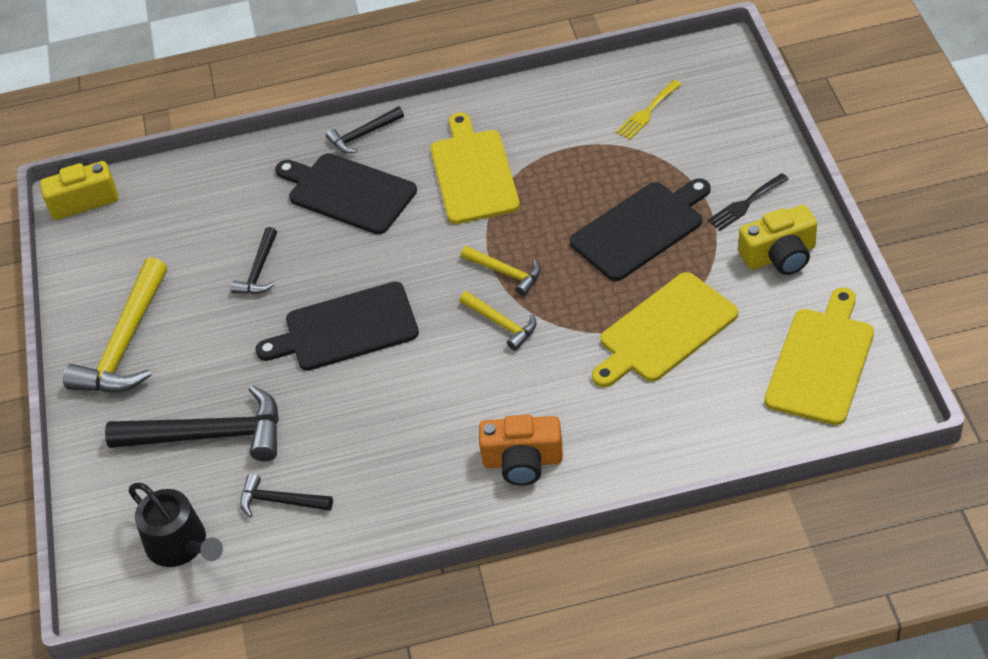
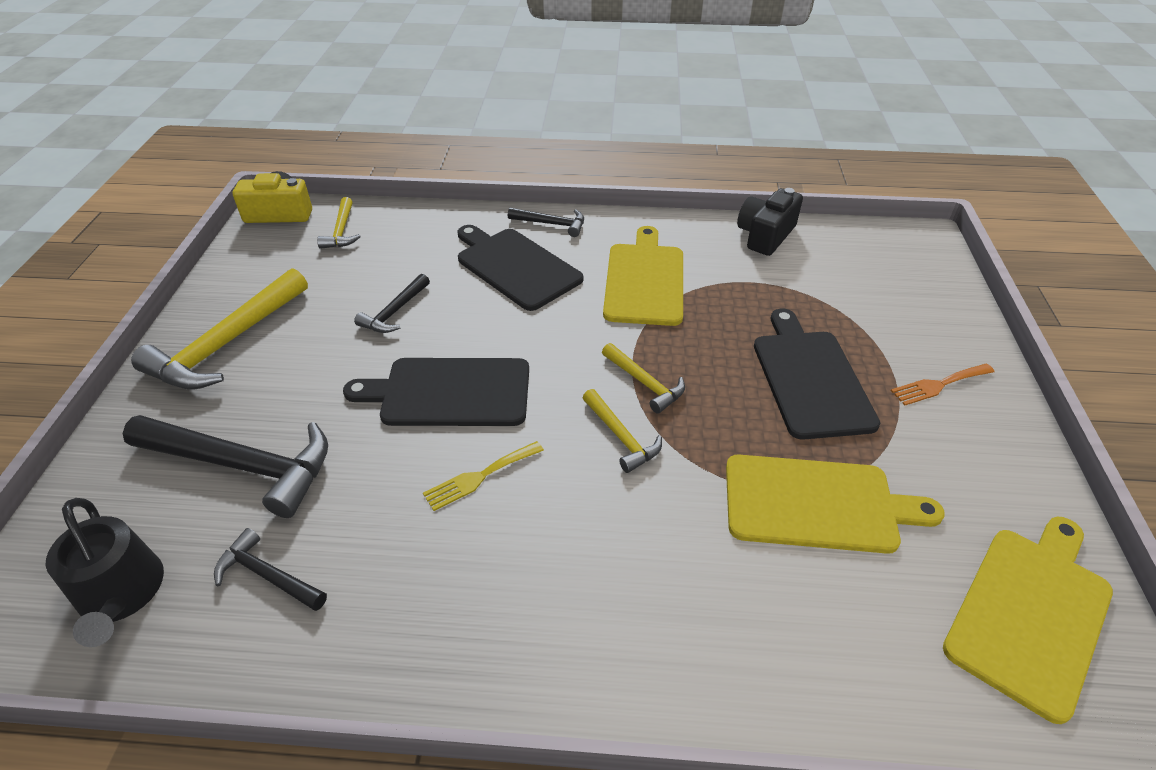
camera: 10 degrees right, 5 degrees down
black hammer [326,106,404,153] -> black hammer turned 150 degrees counterclockwise [508,207,584,237]
orange camera [479,415,563,486] -> none
black cutting board [570,178,711,281] -> black cutting board turned 75 degrees counterclockwise [754,308,880,440]
yellow cutting board [592,272,738,387] -> yellow cutting board turned 150 degrees counterclockwise [726,455,945,554]
yellow fork [616,80,682,140] -> yellow fork moved to [423,441,544,511]
black fork [708,173,789,231] -> orange fork [891,363,994,406]
yellow camera [739,205,817,275] -> none
none -> yellow hammer [317,197,361,249]
none -> black camera [737,188,803,256]

